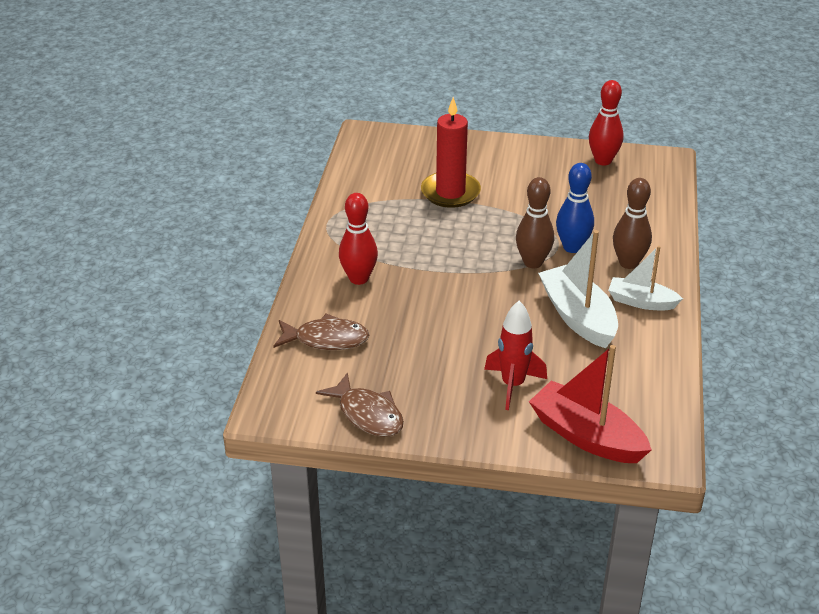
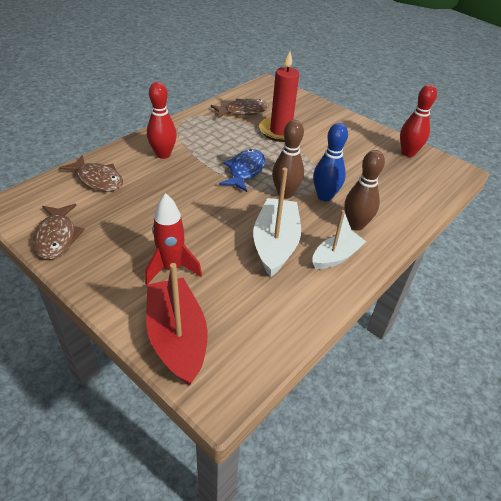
camera: 30 degrees right, 5 degrees up
white boat [608,246,683,310] -> white boat turned 90 degrees clockwise [312,210,366,269]
none -> brown fish [211,98,269,119]
none -> blue fish [219,149,265,192]

